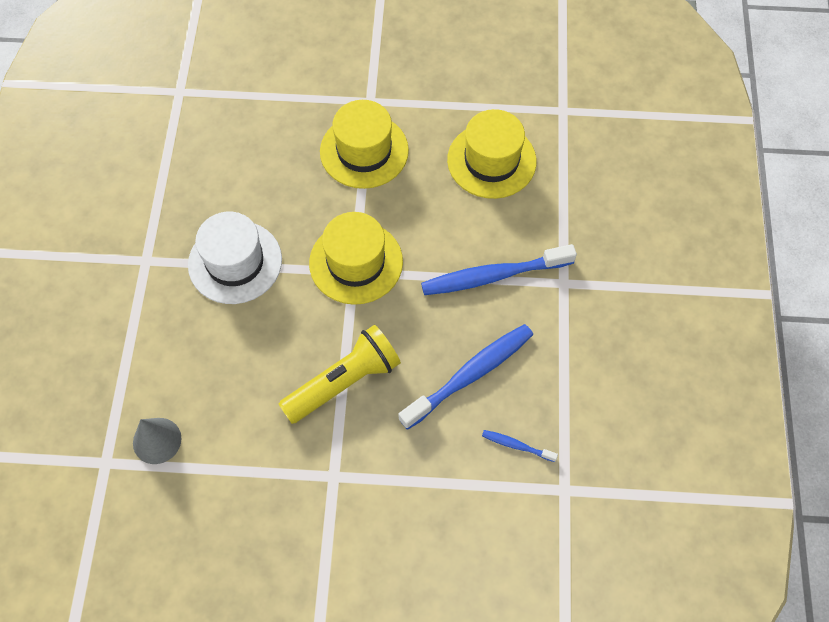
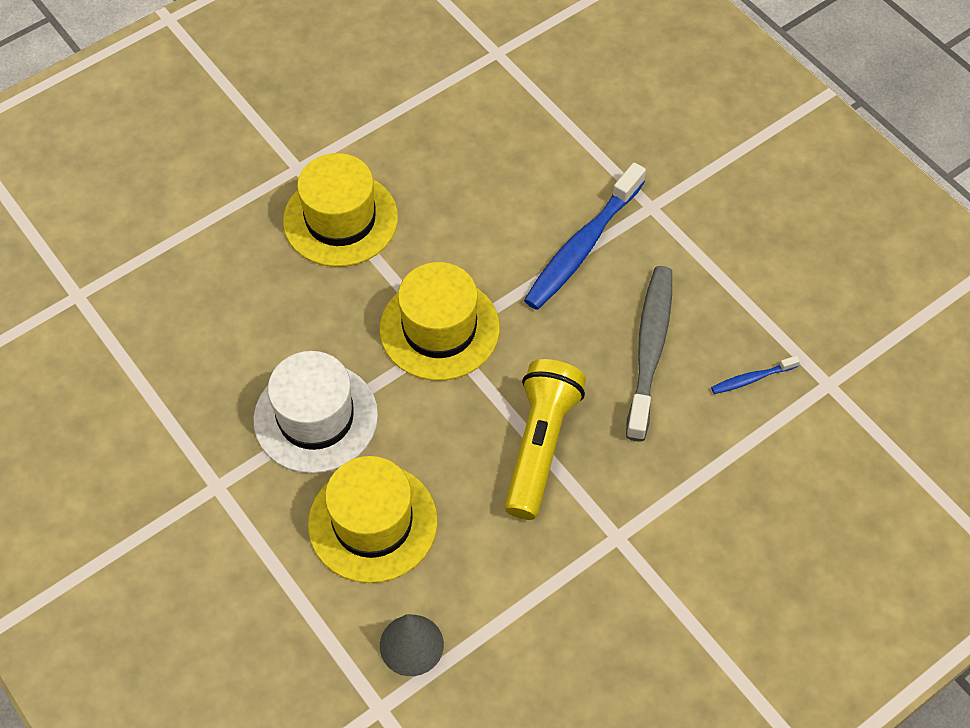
camera: 40 degrees left, 5 degrees down
blue toothbrush [398,324,533,430] -> grey toothbrush [626,266,672,441]
yellow hat [447,109,536,199] -> yellow hat moved to [308,456,438,583]

